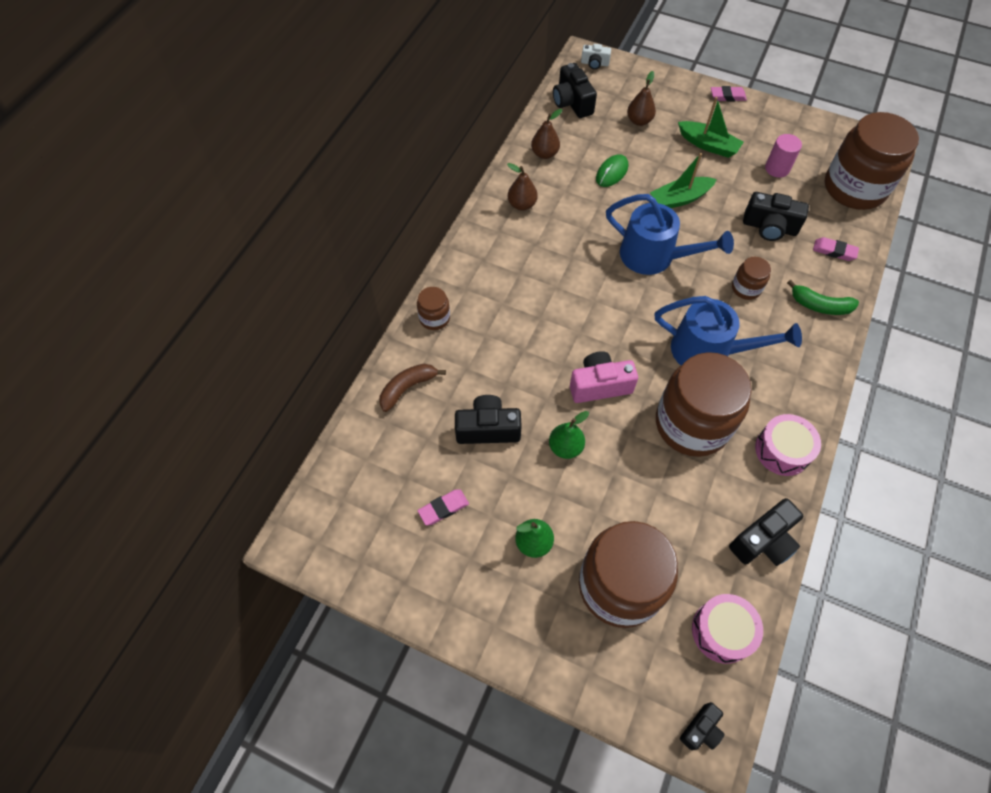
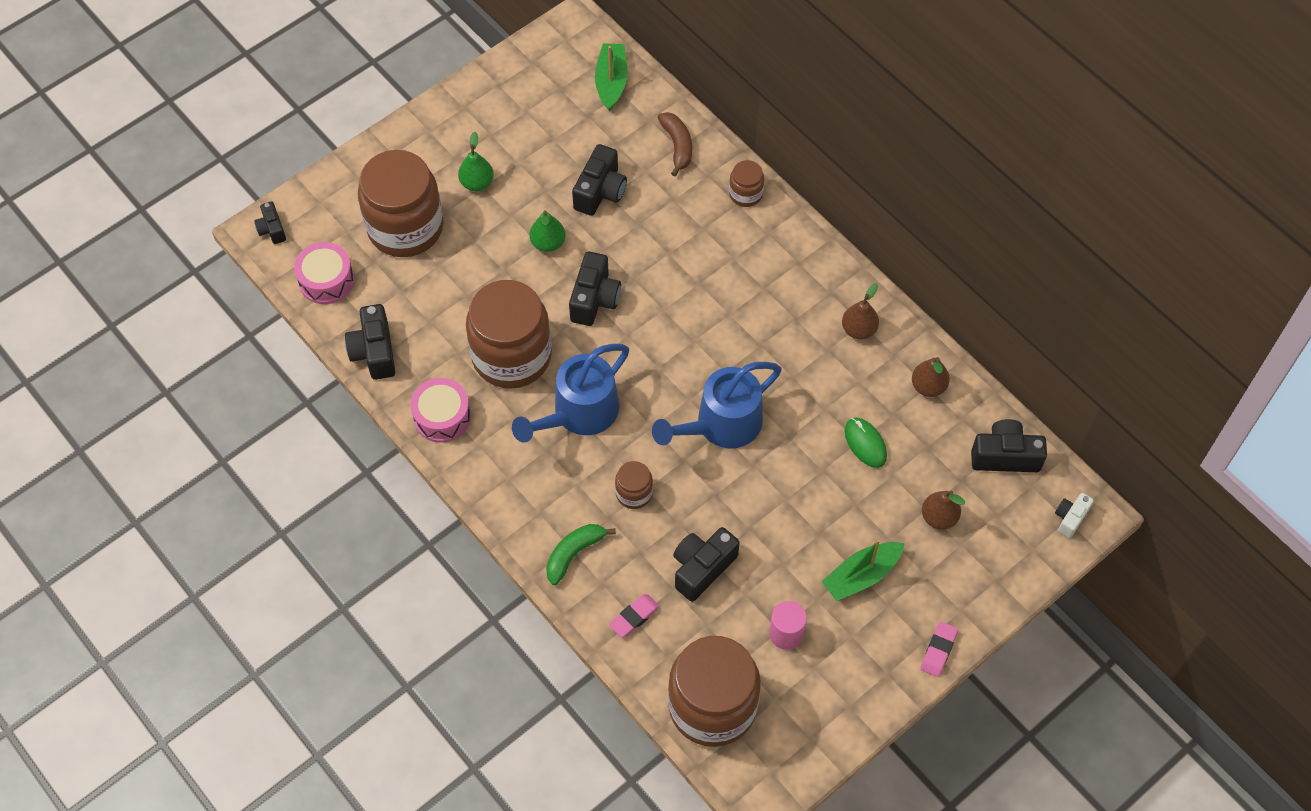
camera: 115 degrees right, 0 degrees up
pink eraser [417,489,469,525] -> none
pink camera [570,351,638,403] -> black camera [569,251,621,326]
green boat [650,153,717,208] -> green boat moved to [595,43,627,111]

